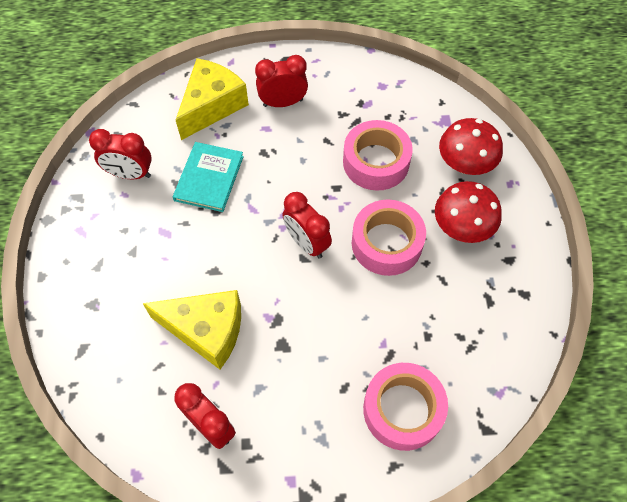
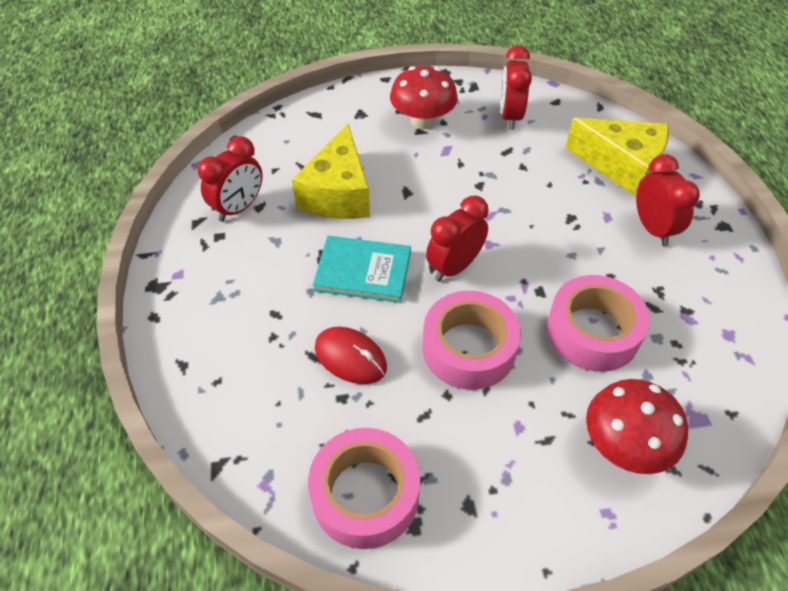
camera: 85 degrees right, 10 degrees down
turquoise book [173,142,244,212] -> turquoise book moved to [313,236,411,303]
pink tape [363,363,448,451] -> pink tape moved to [308,428,420,549]
red mushroom [435,181,502,243] -> red mushroom moved to [390,66,458,129]
none -> red mouse [315,327,387,384]

